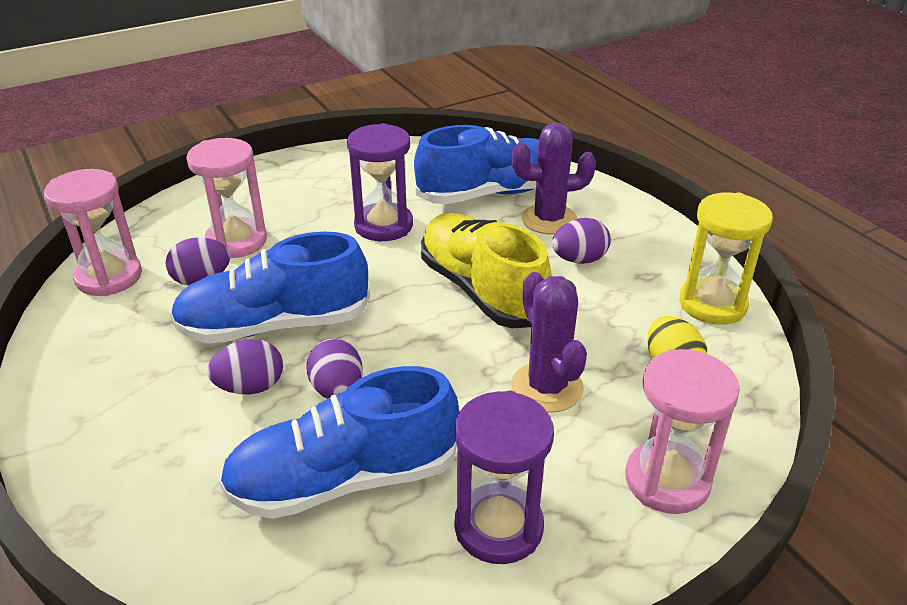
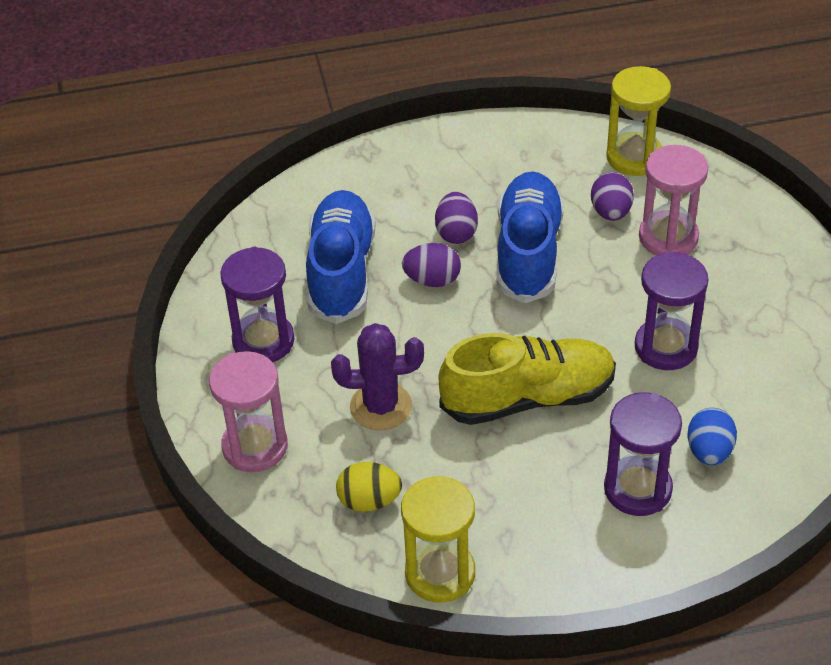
camera: 110 degrees right, 10 degrees up
pink hourglass [44,169,142,296] -> yellow hourglass [606,66,671,176]
blue shoe [414,125,539,204] -> blue egg [687,408,737,465]
purple cactus [512,123,596,234] -> purple hourglass [604,392,682,516]
purple egg [552,218,611,264] -> none

